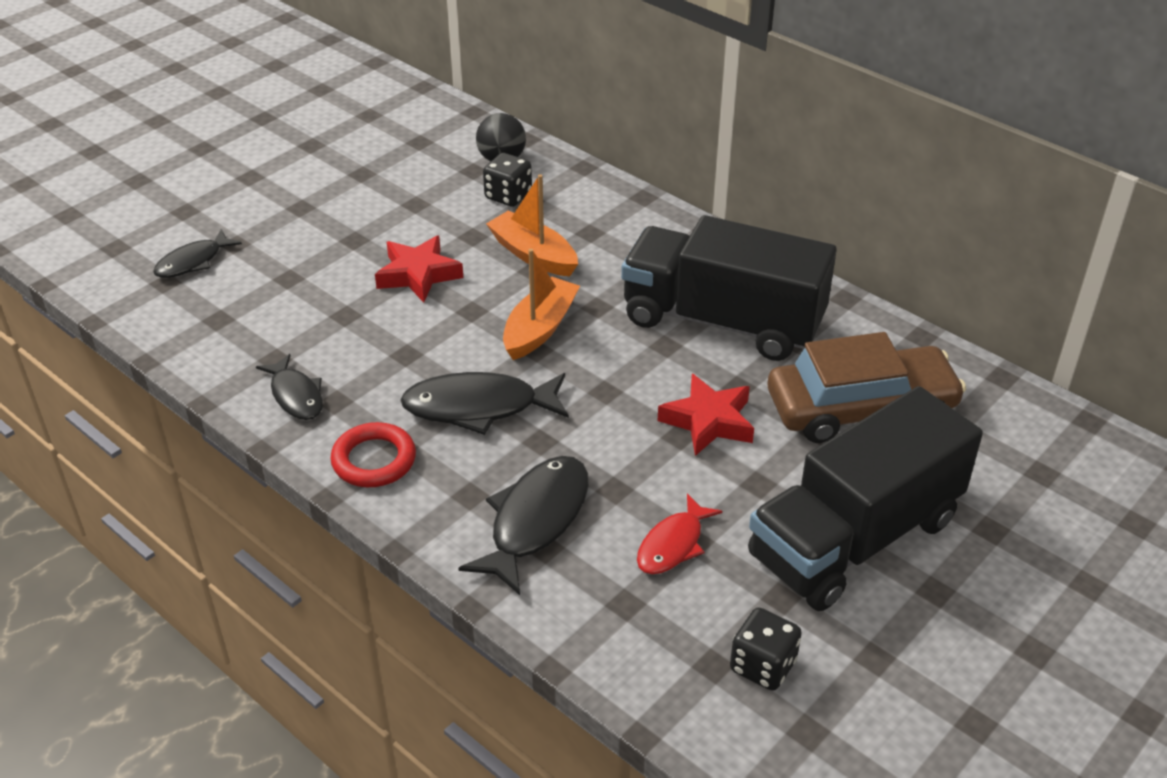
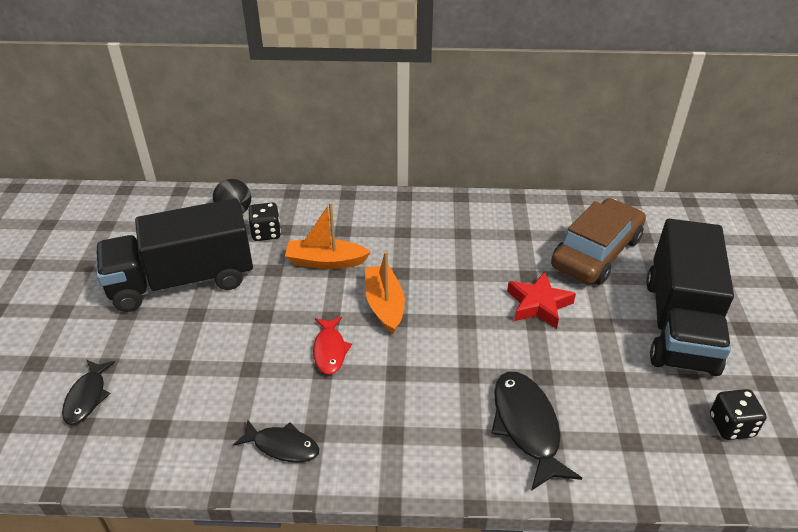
camera: 40 degrees left, 0 degrees up
red ring [330,422,416,487] -> none
red star [375,235,463,303] -> none
black fish [400,372,569,435] -> none
black truck [621,215,837,361] -> black truck moved to [96,198,253,312]
red fish [637,494,722,574] -> red fish moved to [313,317,352,374]

